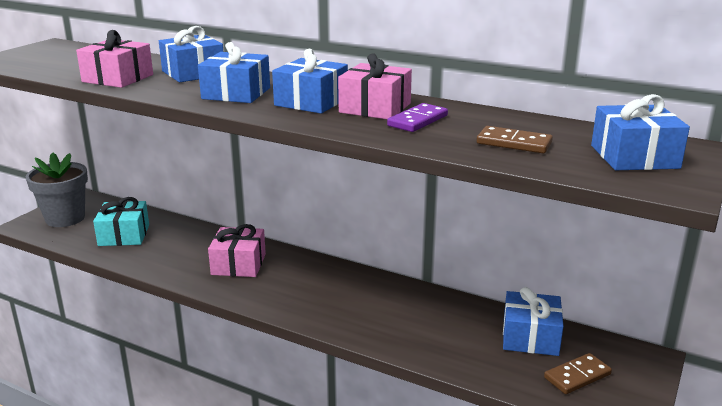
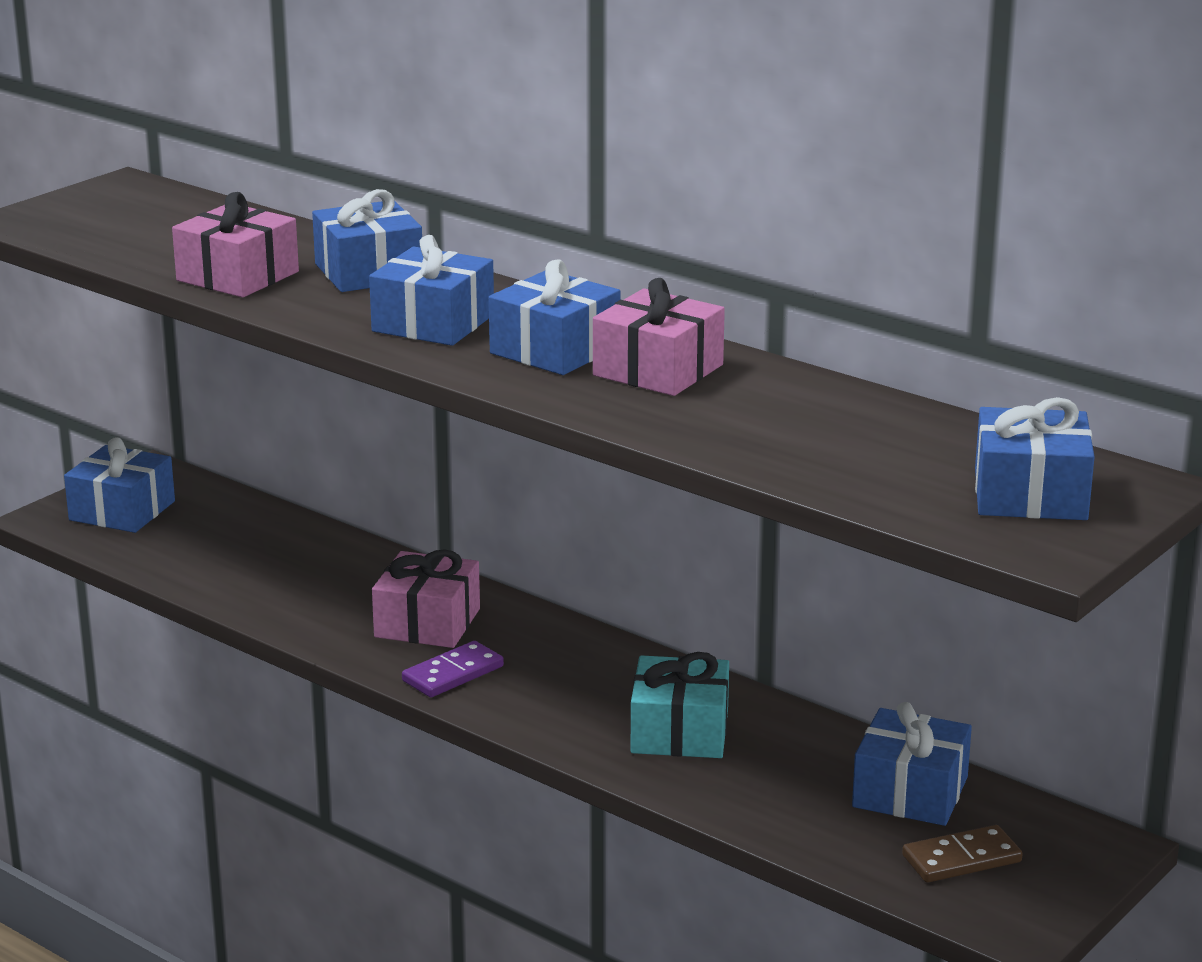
camera: 10 degrees right, 0 degrees up
grey flower pot [26,152,88,227] -> blue gift [64,437,175,533]
turquoise gift [93,197,149,246] -> turquoise gift moved to [631,652,729,758]
purple domino [387,103,448,132] -> purple domino moved to [402,641,504,697]
brown domino [477,126,553,153] -> none

